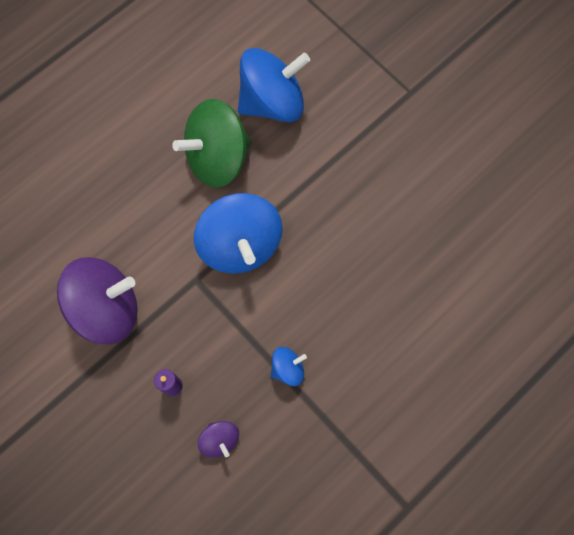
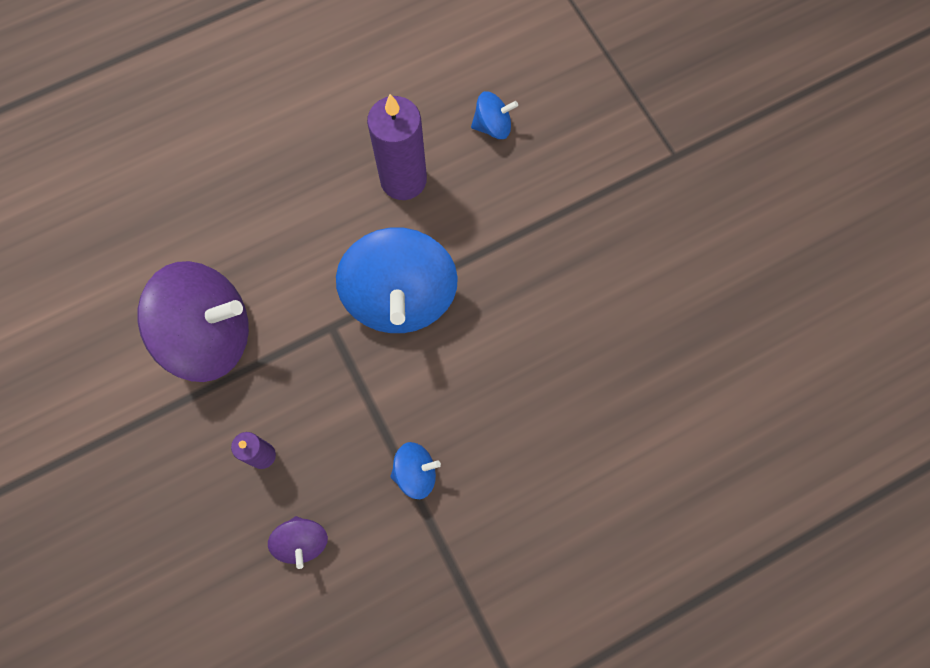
camera: 15 degrees right, 0 degrees up
green spinning top [172,99,252,188] -> purple candle [367,94,427,200]
blue spinning top [238,48,310,122] -> blue spinning top [471,91,518,139], size x0.46

